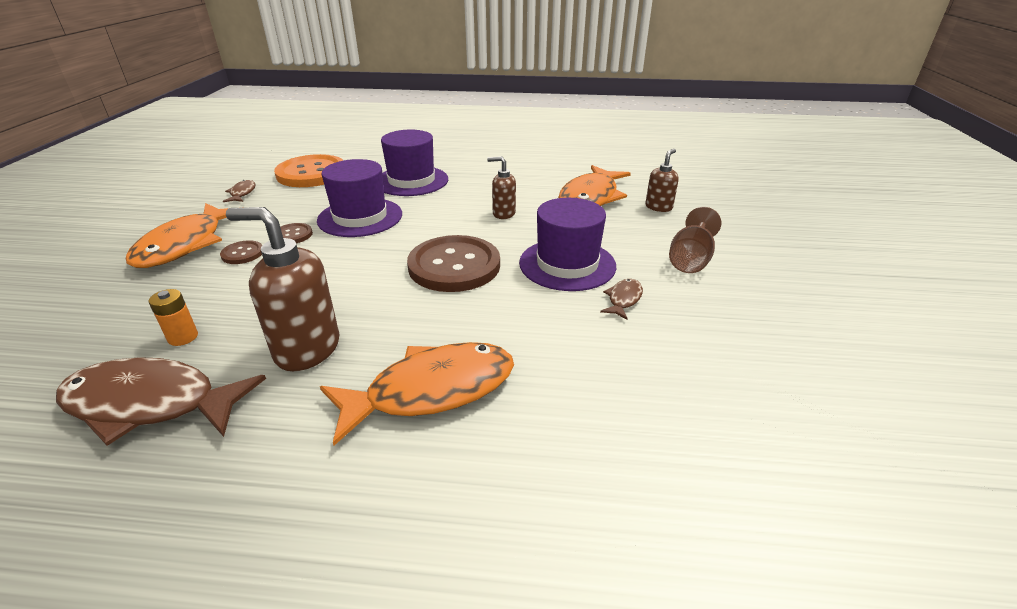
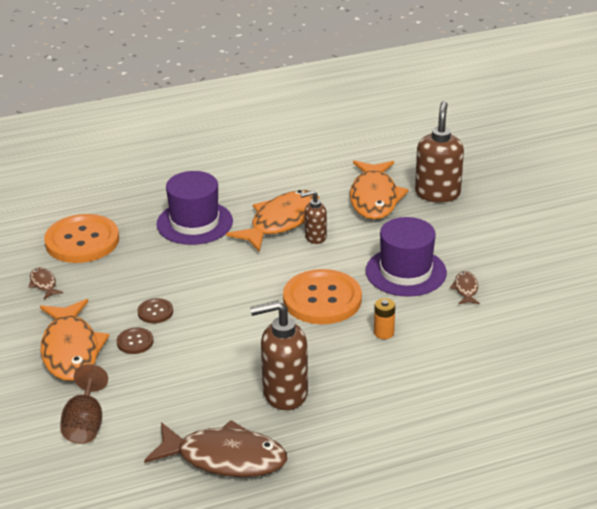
camera: 25 degrees left, 0 degrees up
brown fish [56,357,266,446] -> brown fish turned 150 degrees counterclockwise [144,420,287,477]
orange battery [148,289,198,346] -> orange battery moved to [374,298,395,339]
purple hat [317,159,402,237] -> none
orange fish [320,342,514,446] -> orange fish moved to [226,190,320,252]
brown button [407,235,500,292] -> orange button [283,269,362,324]
brown soap dispenser [645,149,679,212] -> brown soap dispenser [415,101,464,203], size x1.79
brown goblet [669,207,721,273] -> brown goblet moved to [60,364,108,444]

